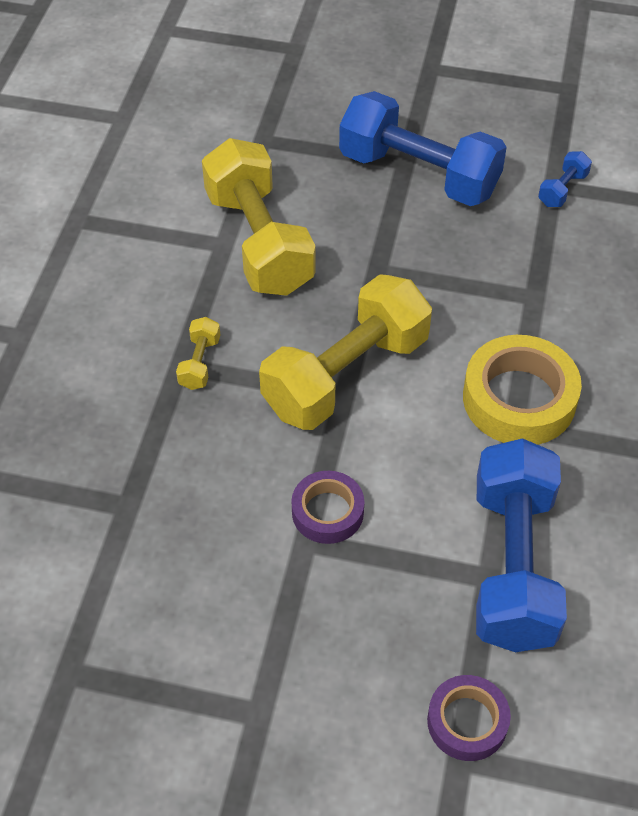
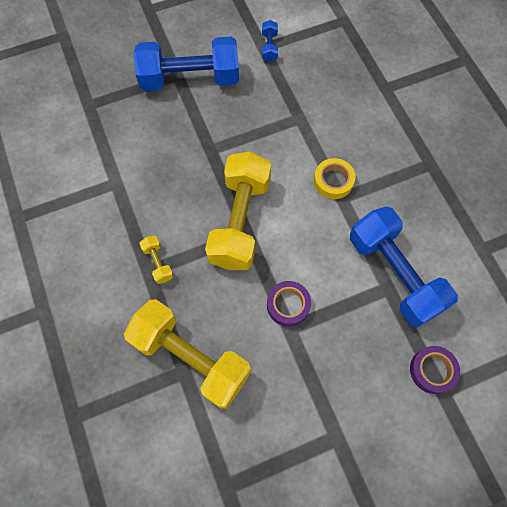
camera: 35 degrees left, 15 degrees up
yellow dumbbell [202,138,316,296] -> yellow dumbbell moved to [124,299,251,408]
yellow tape [463,335,582,445] -> yellow tape [314,158,355,199], size x0.60

